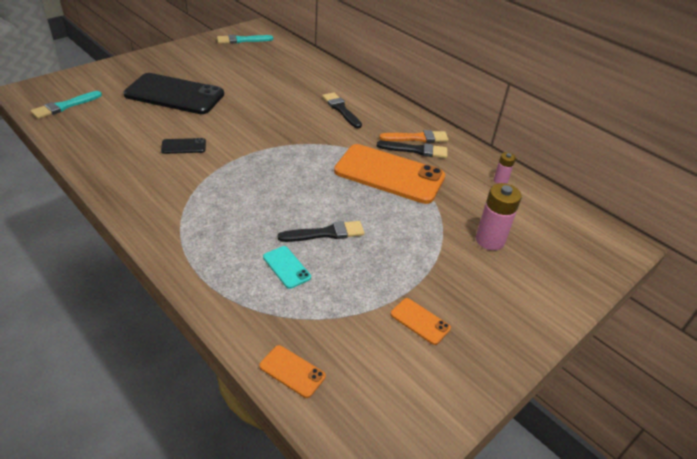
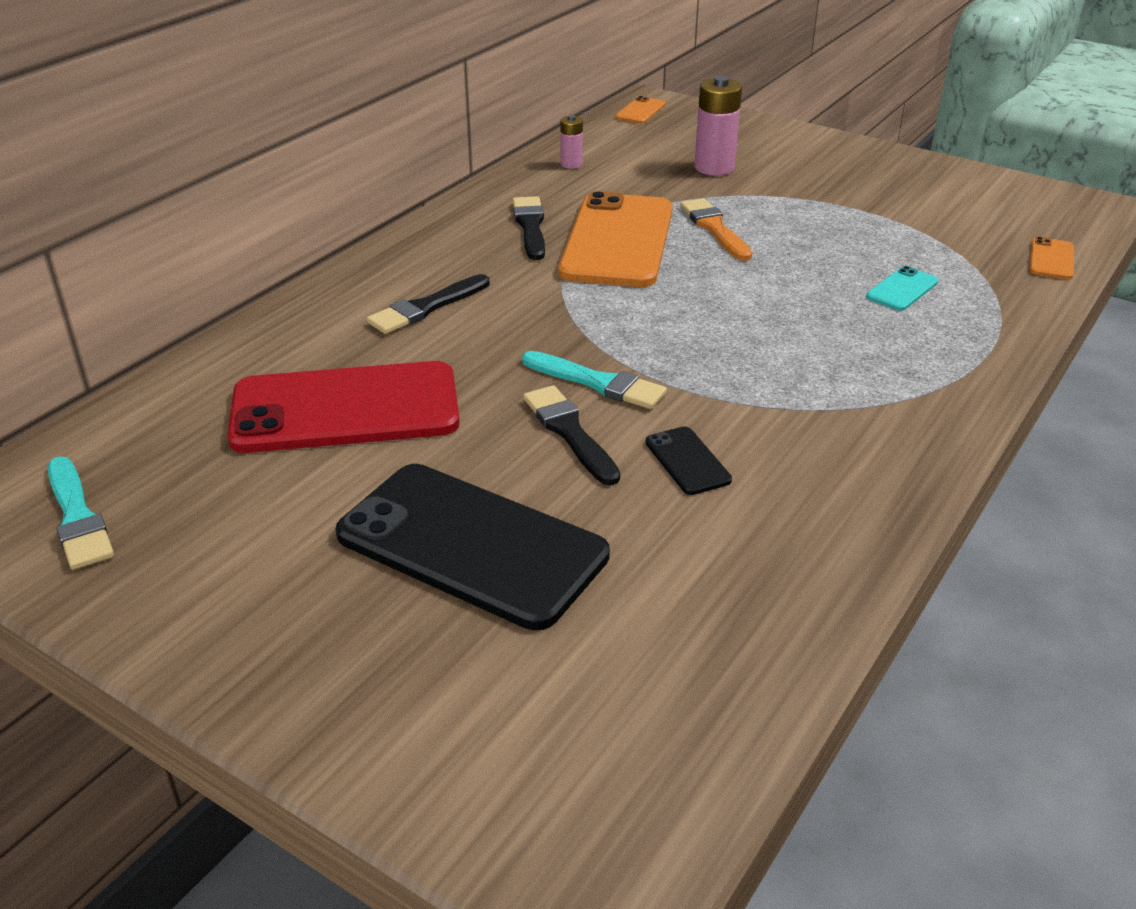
camera: 100 degrees left, 5 degrees down
turquoise brush [30,91,102,119] -> turquoise brush moved to [522,351,667,409]
black phone [123,73,224,114] -> black phone turned 60 degrees counterclockwise [336,464,610,630]
black brush [278,221,365,242] -> black brush moved to [523,385,620,485]
orange brush [379,130,449,143] -> orange brush moved to [680,198,752,261]
orange phone [391,298,451,345] -> orange phone moved to [615,96,666,124]
none -> red phone [227,361,460,453]

